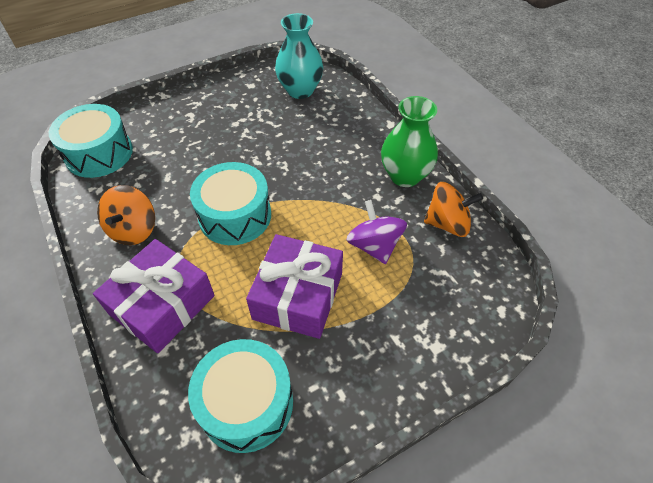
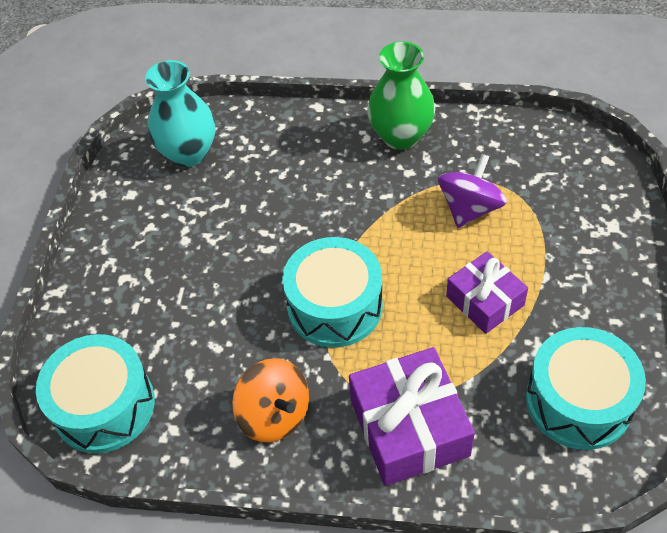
camera: 50 degrees left, 0 degrees up
purple gift [246,234,343,339] -> purple gift [446,251,528,334], size x0.64
purple spinning top [346,200,407,264] -> purple spinning top turned 105 degrees clockwise [438,154,507,228]
orange spinning top [424,182,483,237] -> none

